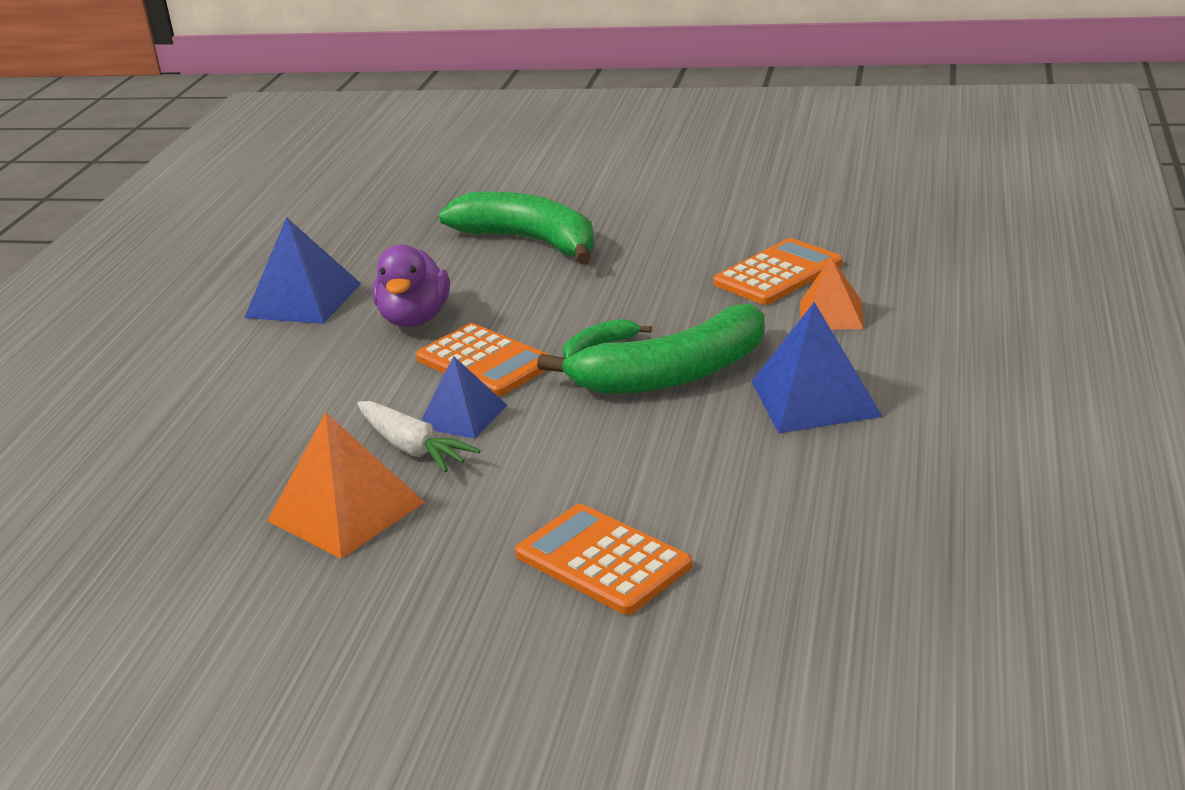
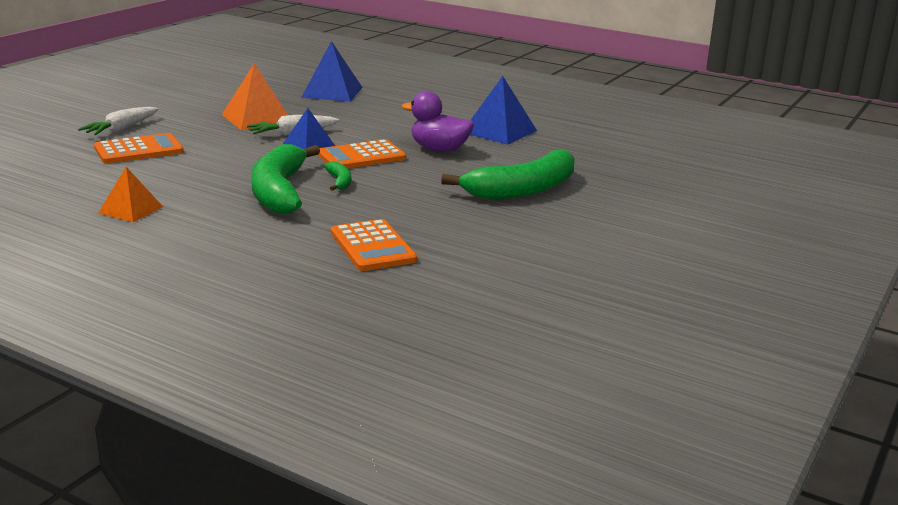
camera: 105 degrees right, 5 degrees down
blue pyramid [751,302,883,433] -> blue pyramid moved to [301,41,363,102]
orange pyramid [800,257,864,330] -> orange pyramid moved to [98,167,163,222]
none -> white carrot [78,107,158,135]

